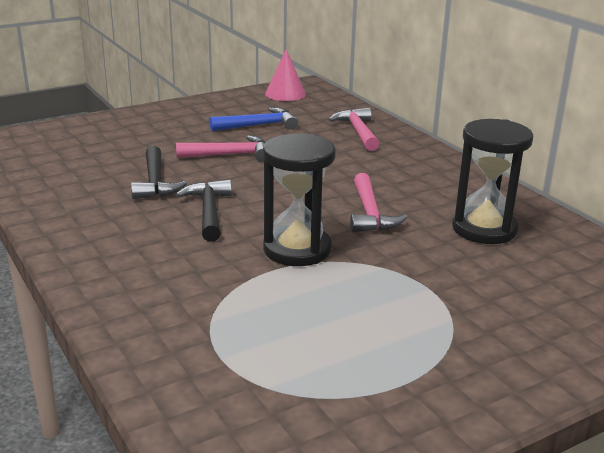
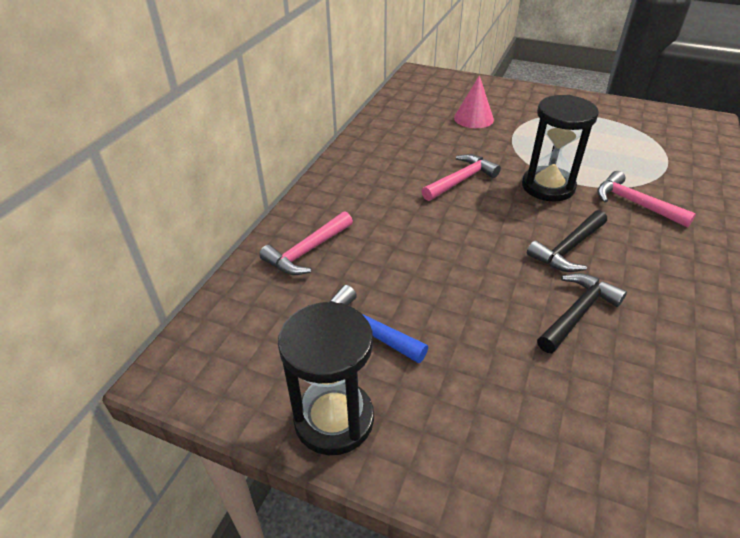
camera: 125 degrees left, 15 degrees up
pink hammer [176,135,265,162] -> pink hammer moved to [597,171,696,228]
pink cone [265,49,306,101] -> pink cone moved to [454,75,494,128]
black hourglass [452,119,533,244] -> black hourglass moved to [278,302,374,455]

